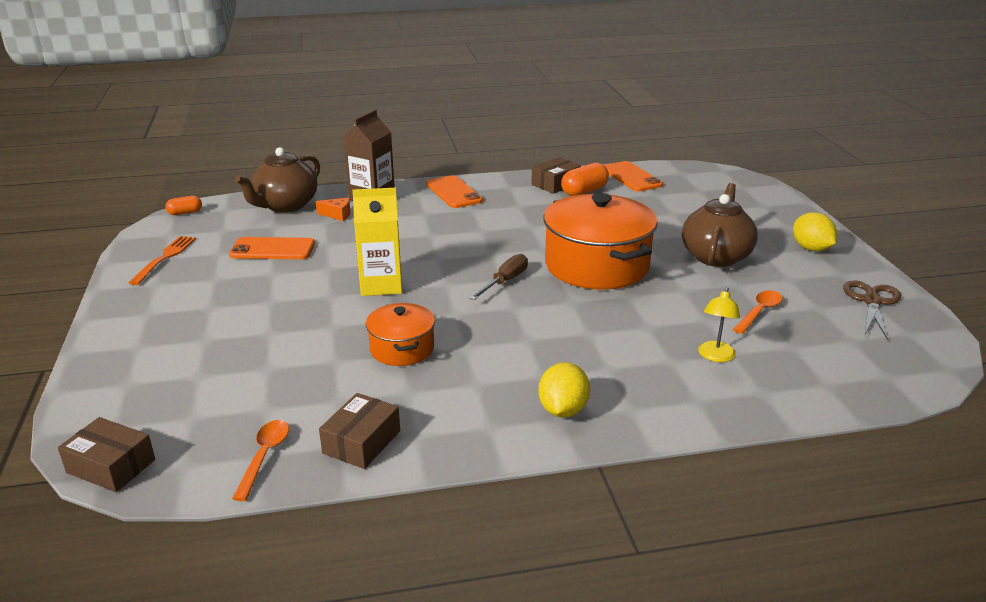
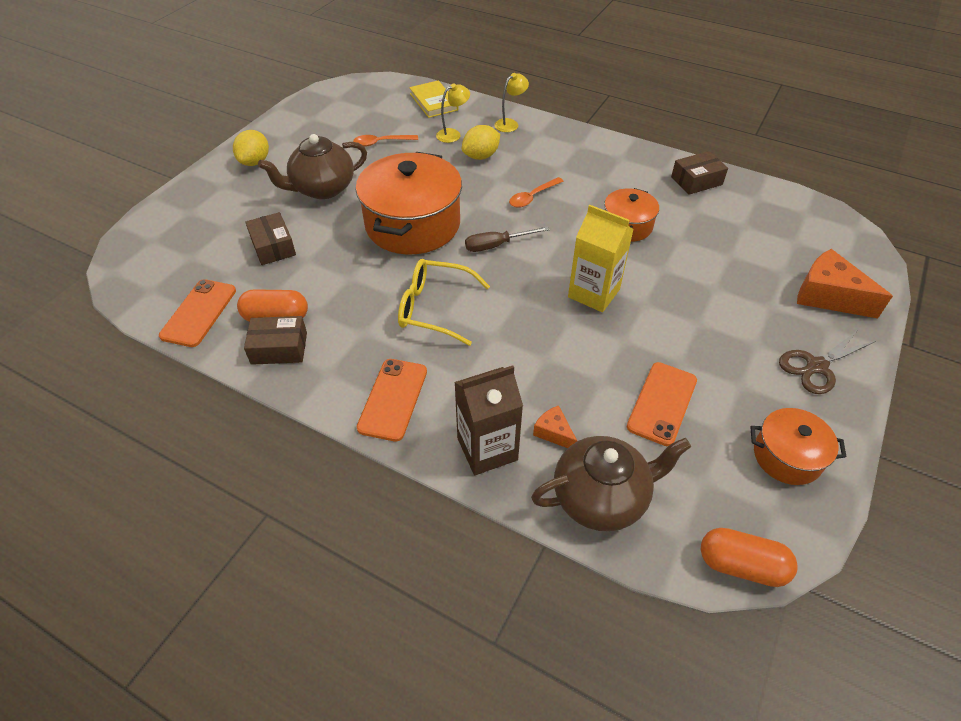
camera: 140 degrees left, 20 degrees up
brown box [58,417,155,492] -> brown box moved to [245,212,296,265]
orange fork [129,236,196,285] -> orange pot [750,408,846,485]
orange capsule [165,196,202,215] -> orange capsule [701,528,798,587], size x1.67
orange phone [229,237,315,259] -> orange phone turned 75 degrees clockwise [627,362,697,446]
orange spoon [232,420,289,501] -> orange spoon moved to [509,177,564,208]
yellow lemon [538,362,590,417] -> yellow lemon moved to [462,125,500,160]
brown scissors [843,280,901,340] -> brown scissors moved to [779,329,876,394]
none -> yellow glasses [398,259,490,346]
none -> yellow book [409,80,458,118]
none -> yellow lamp [494,73,529,132]
none -> orange cheese [797,249,893,319]

